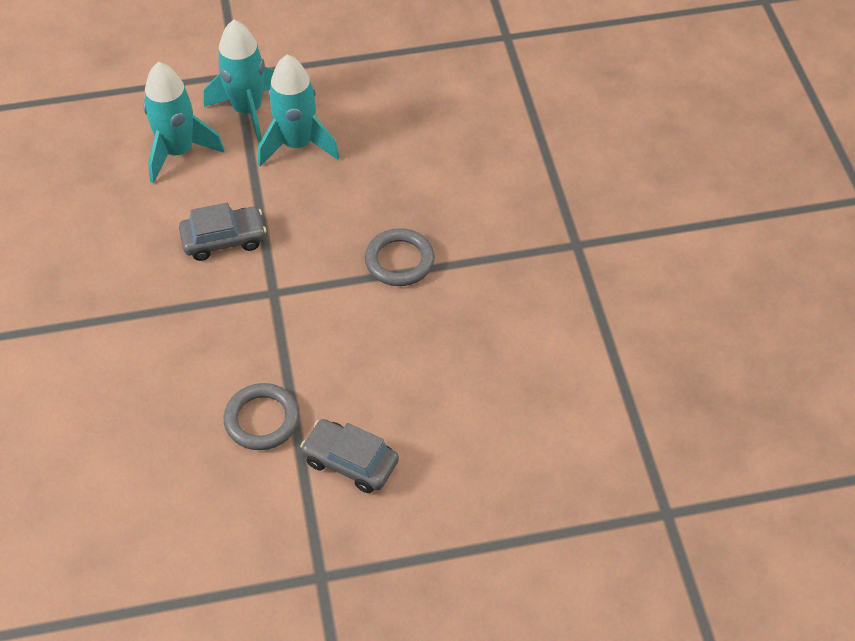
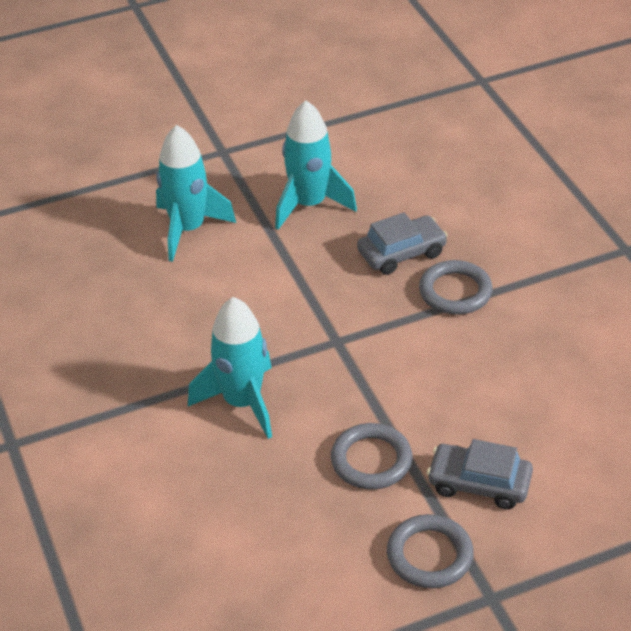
camera: 10 degrees left, 10 degrees down
grey car [179,203,267,261] -> grey car moved to [357,212,448,275]
turquoise rocket [204,20,274,143] -> turquoise rocket moved to [188,297,272,439]
none -> grey ring [387,514,474,588]

